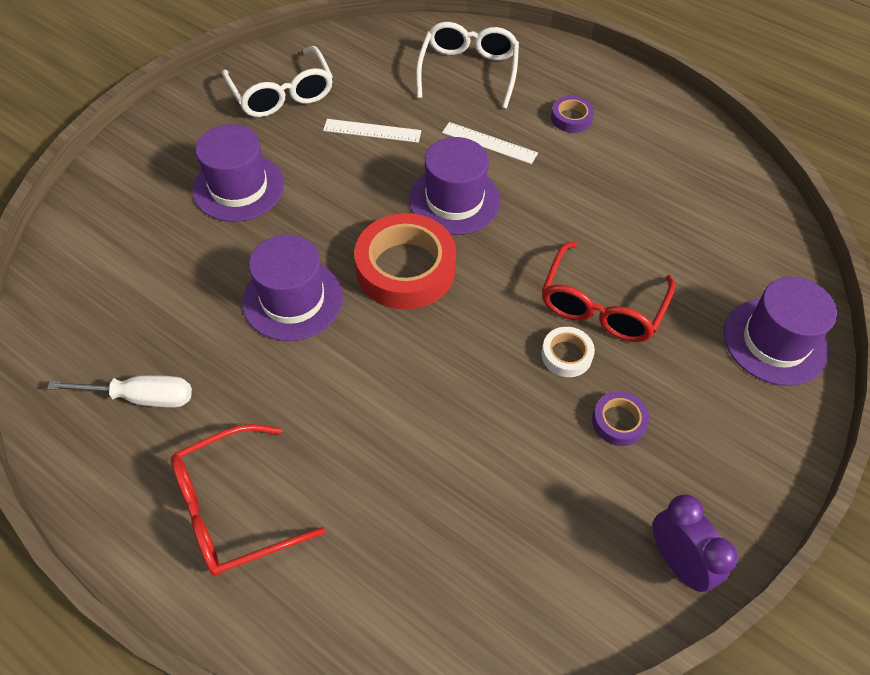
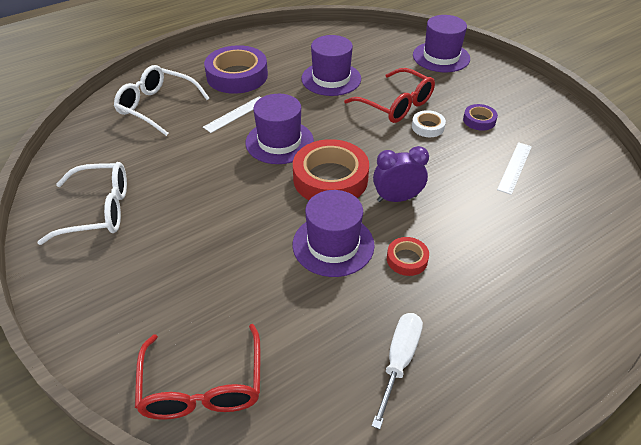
camera: 70 degrees left, 10 degrees down
red glasses [171,424,326,576] -> red glasses moved to [135,324,260,420]
purple hat [192,124,284,222] -> purple hat moved to [301,35,361,96]
white ruler [323,119,421,143] -> white ruler moved to [497,142,532,195]
purple tape [551,96,594,133] -> purple tape [204,45,268,94], size x2.09
purple clock [652,494,738,592] -> purple clock moved to [373,146,429,202]
none -> red tape [387,237,429,276]

